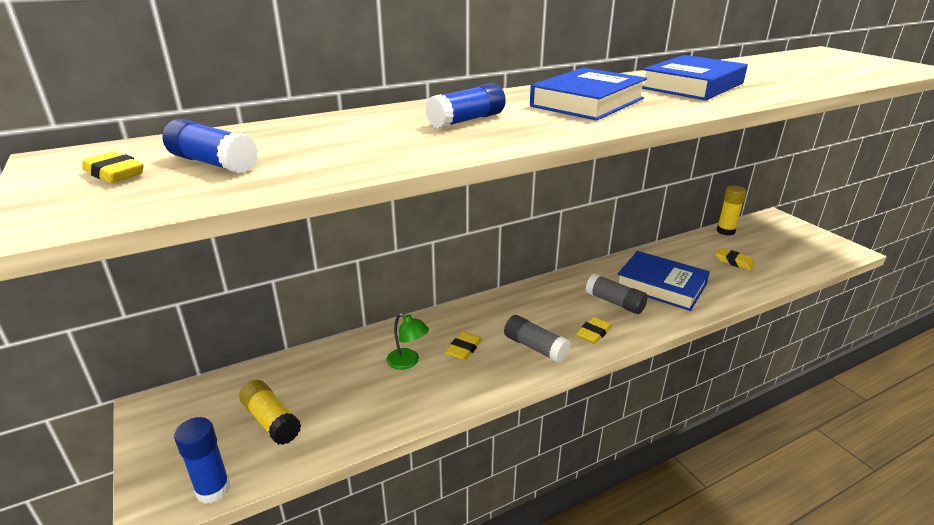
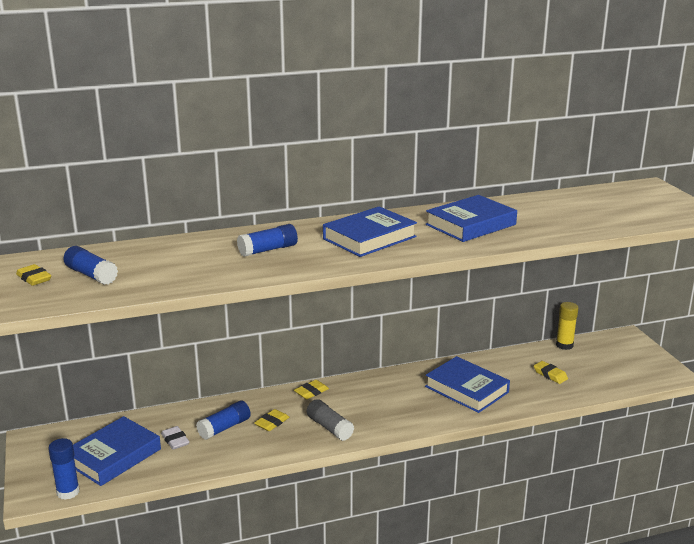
camera: 10 degrees right, 5 degrees down
yellow glue stick [239,380,301,445] -> blue book [73,416,161,486]
green lamp [386,313,429,370] -> blue glue stick [196,401,251,440]
yellow eraser [576,317,612,344] -> yellow eraser moved to [294,380,329,399]
grey glue stick [586,273,648,314] -> none
none -> white eraser [161,426,190,450]

